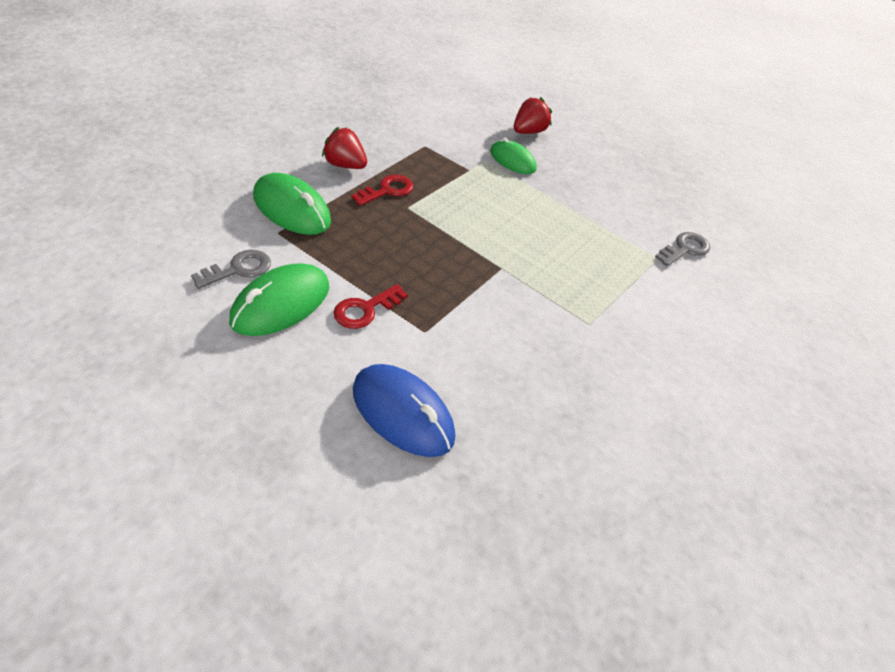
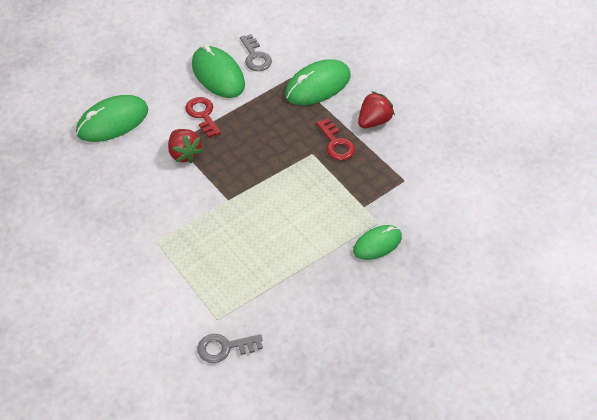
camera: 110 degrees right, 5 degrees up
blue mouse [353,364,455,457] -> green mouse [76,95,148,142]
red strawberry [514,97,552,134] -> red strawberry moved to [168,129,203,163]
grey key [655,232,710,266] -> grey key turned 105 degrees clockwise [197,334,263,363]

